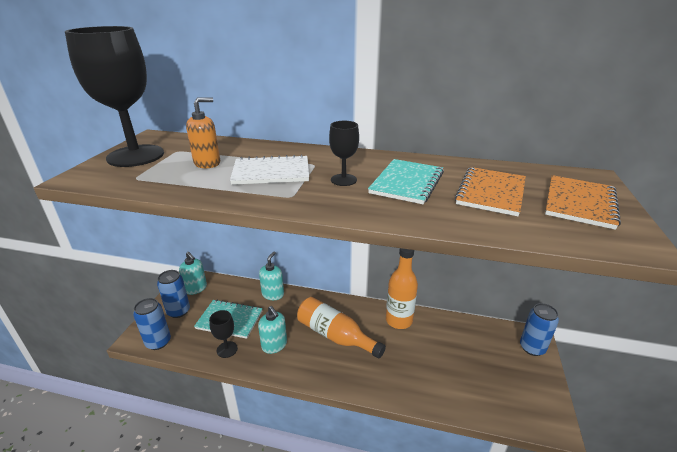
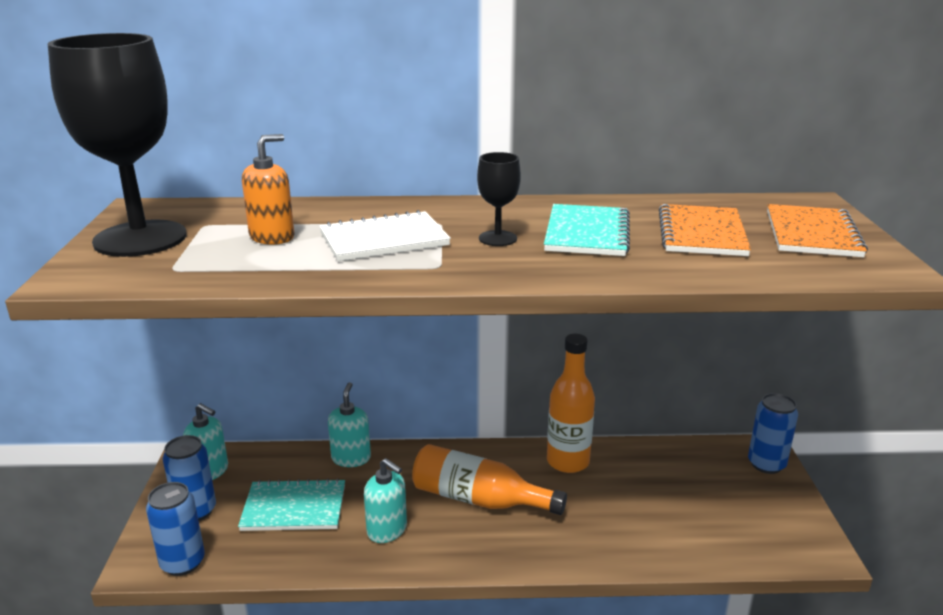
camera: 15 degrees left, 5 degrees down
black goblet [209,310,238,358] -> none

